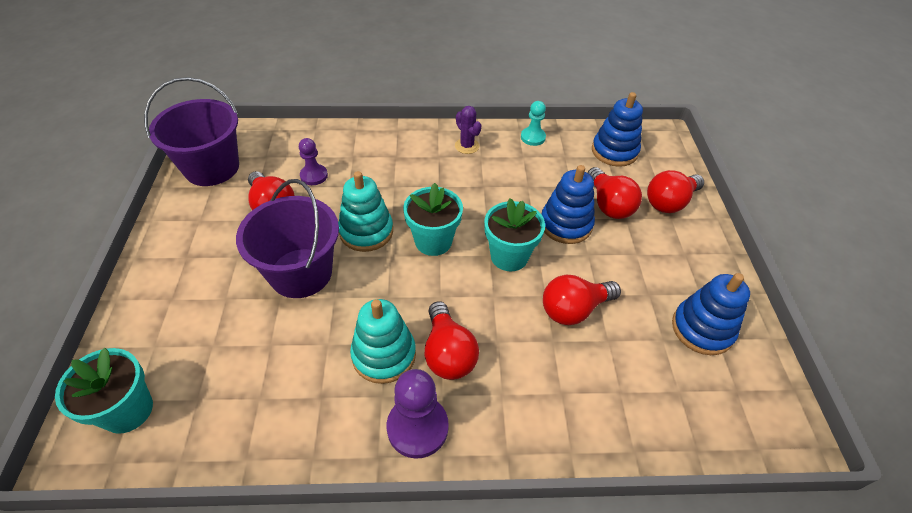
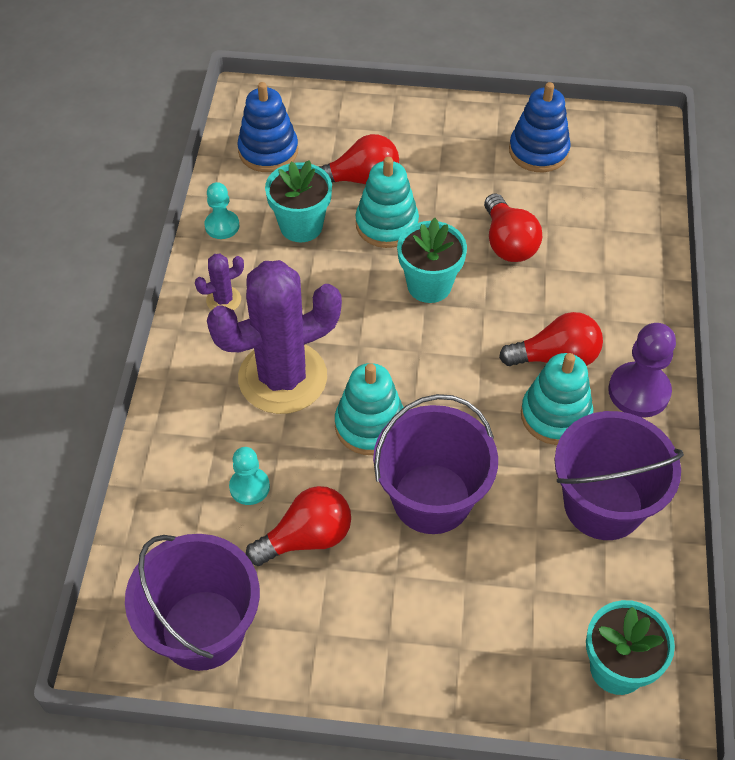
camera: 80 degrees left, 5 degrees up
purple pawn [299,138,328,185] -> turquoise pawn [229,447,270,505]
turquoise flower pot [403,183,463,256] -> turquoise flower pot moved to [265,160,332,242]
blue stacking toy [541,165,595,244] -> turquoise stacking toy [356,157,419,248]
red light bulb [647,170,704,213] -> none
none -> purple cactus [207,260,342,414]
none -> purple bucket [554,411,684,540]

